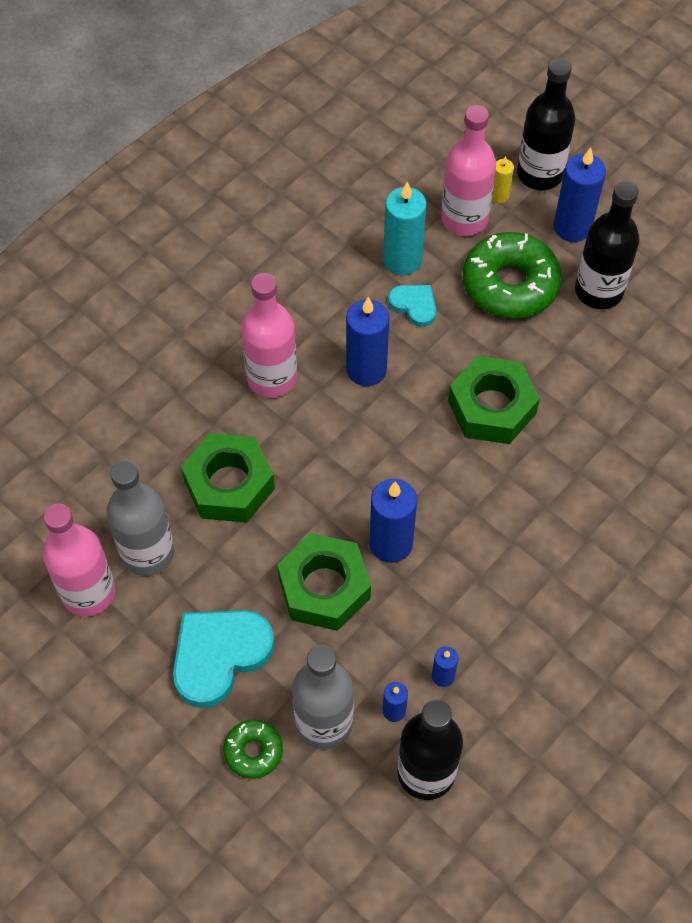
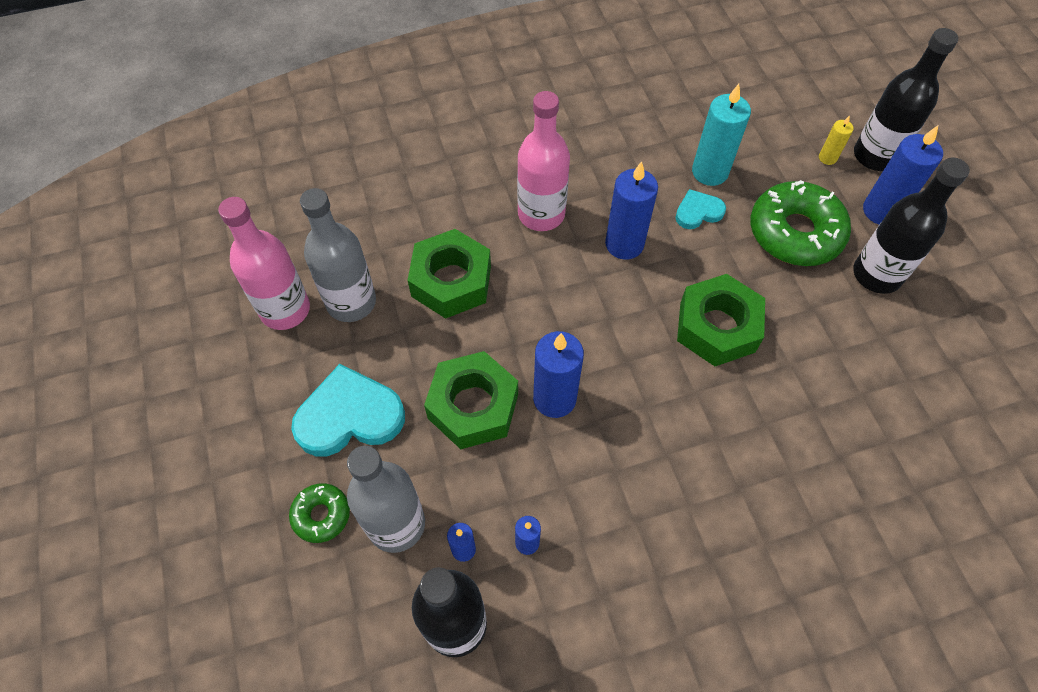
camera: 30 degrees right, 0 degrees up
turquoise heart [388,285,436,327] -> turquoise heart turned 90 degrees counterclockwise [675,189,726,229]
pink bottle [441,105,496,236] -> none

